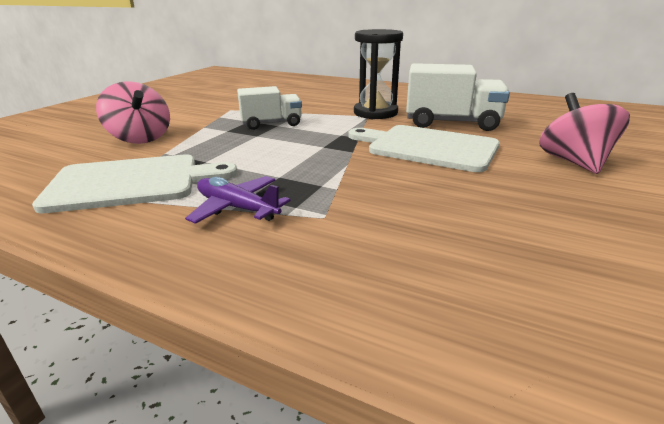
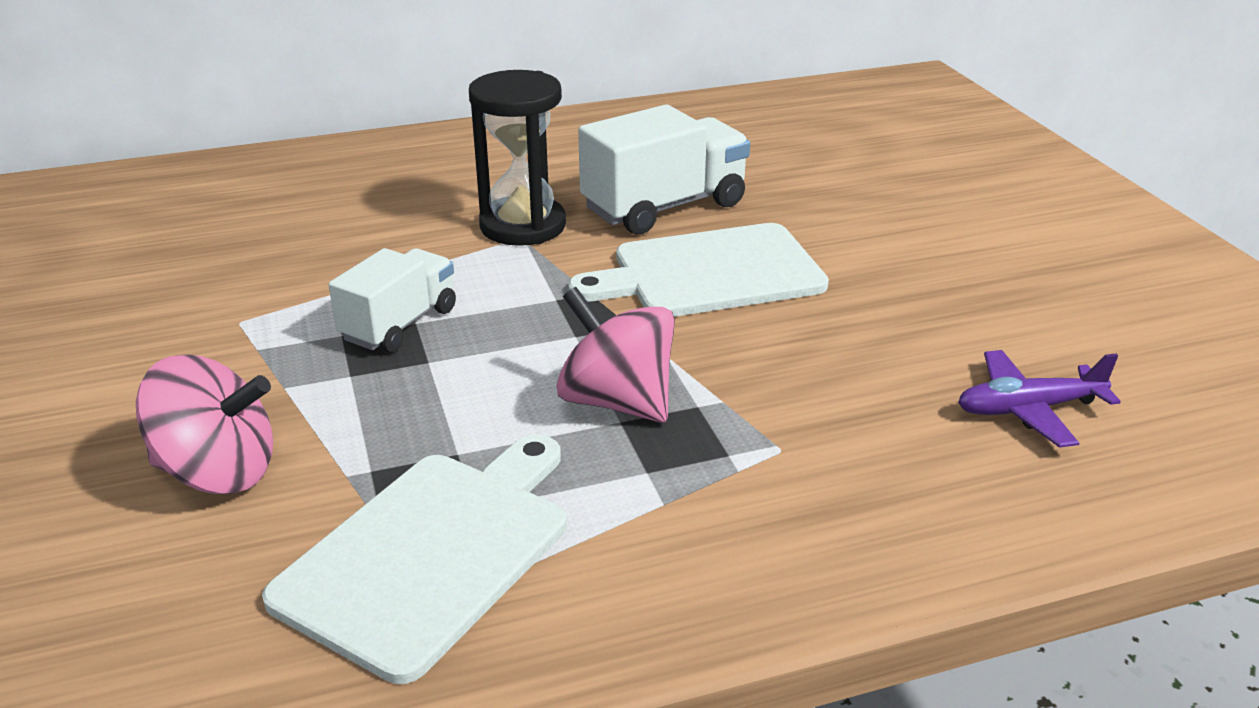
camera: 45 degrees left, 5 degrees up
purple plane [185,176,291,224] -> purple plane moved to [958,350,1121,448]
pink spinning top [539,93,630,174] -> pink spinning top moved to [556,287,675,423]

